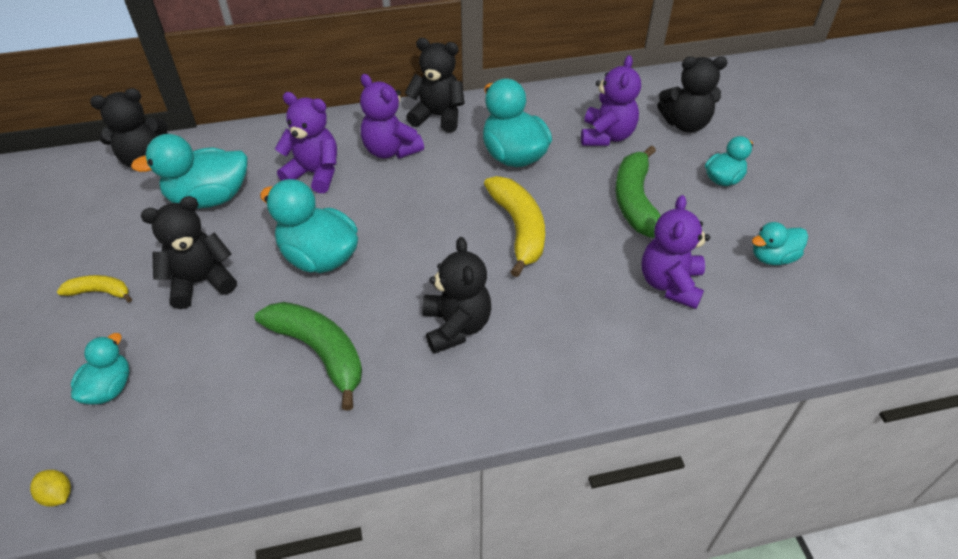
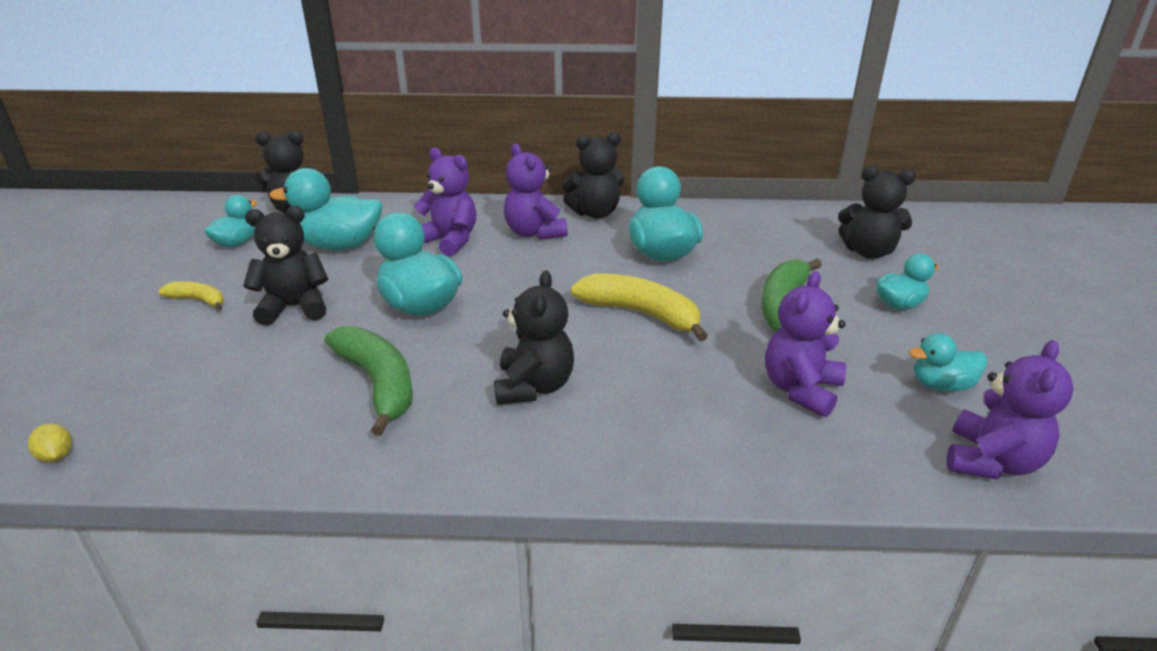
camera: 15 degrees right, 15 degrees down
turquoise duck [71,333,129,405] -> turquoise duck moved to [204,195,257,247]
black teddy bear [405,38,465,132] -> black teddy bear turned 135 degrees clockwise [562,132,624,219]
yellow banana [484,176,545,277] -> yellow banana turned 60 degrees counterclockwise [570,273,708,341]
purple teddy bear [581,55,641,146] -> purple teddy bear moved to [947,340,1074,480]

